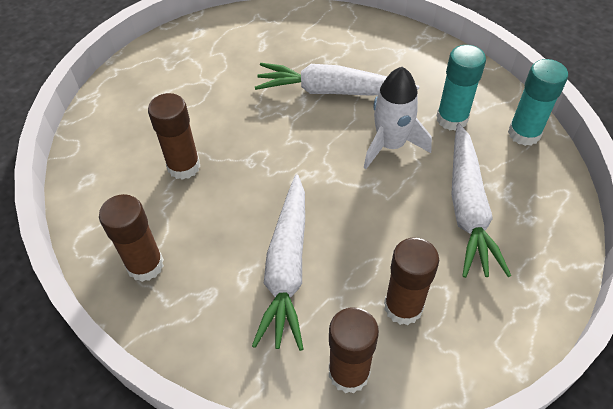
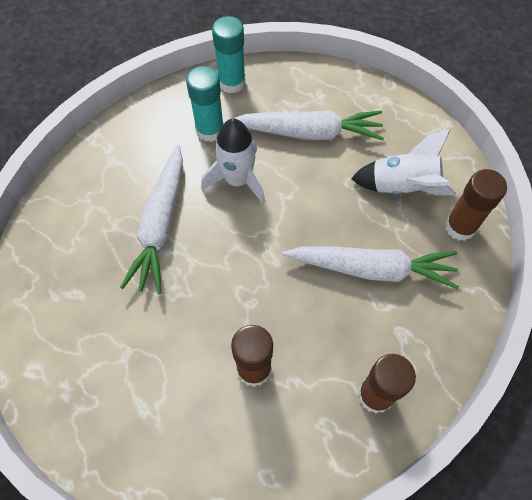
camera: 90 degrees left, 10 degrees up
brown glue stick [384,238,439,325] -> white rocket [351,129,456,195]

